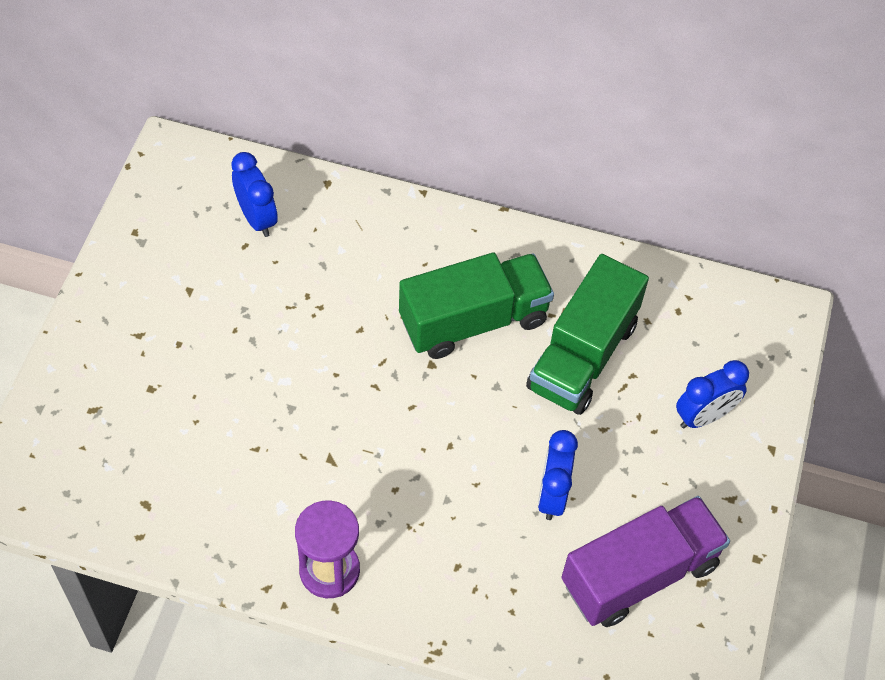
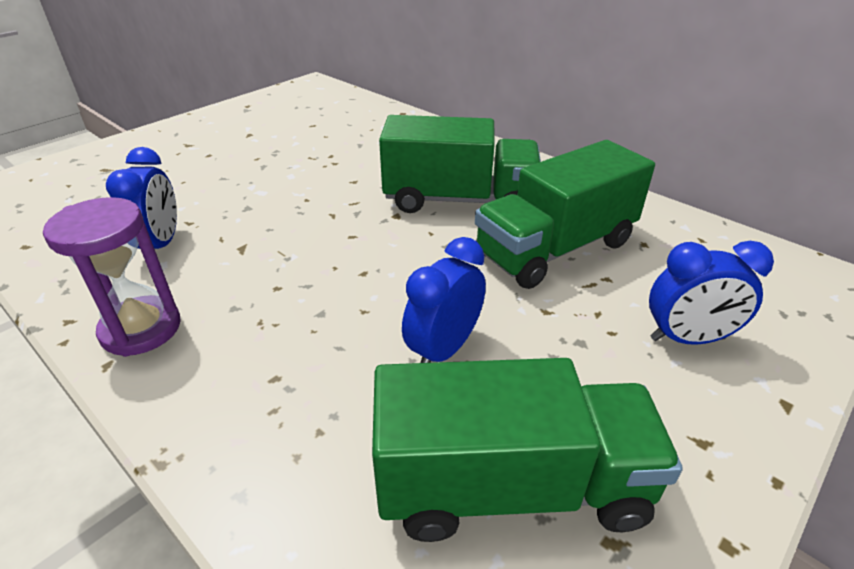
camera: 30 degrees right, 20 degrees down
blue clock [231,152,278,237] -> blue clock moved to [106,147,177,249]
purple truck [561,496,730,627] -> green truck [372,358,683,542]

